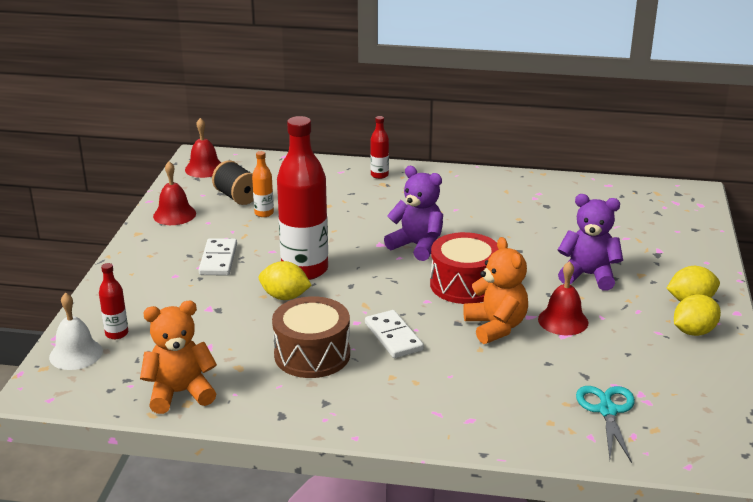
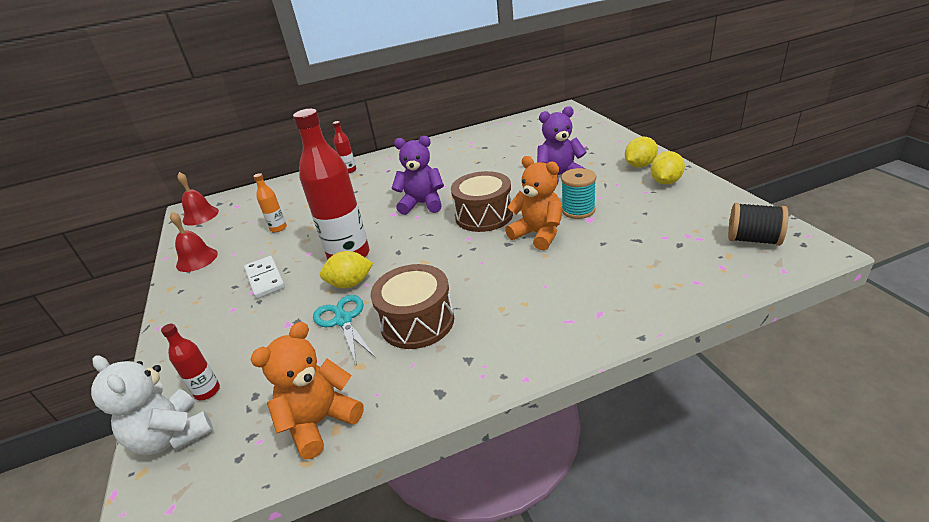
camera: 25 degrees left, 5 degrees up
white bell [49,293,103,370] -> white teddy bear [91,355,213,455]
black spool [212,160,254,205] -> black spool moved to [728,203,788,246]
white domino [365,310,424,358] -> none
red drum [430,232,499,304] -> brown drum [451,171,513,232]
red bell [538,261,588,335] -> turquoise spool [561,168,596,219]
turquoise scissors [576,386,635,463] -> turquoise scissors moved to [313,295,376,366]

